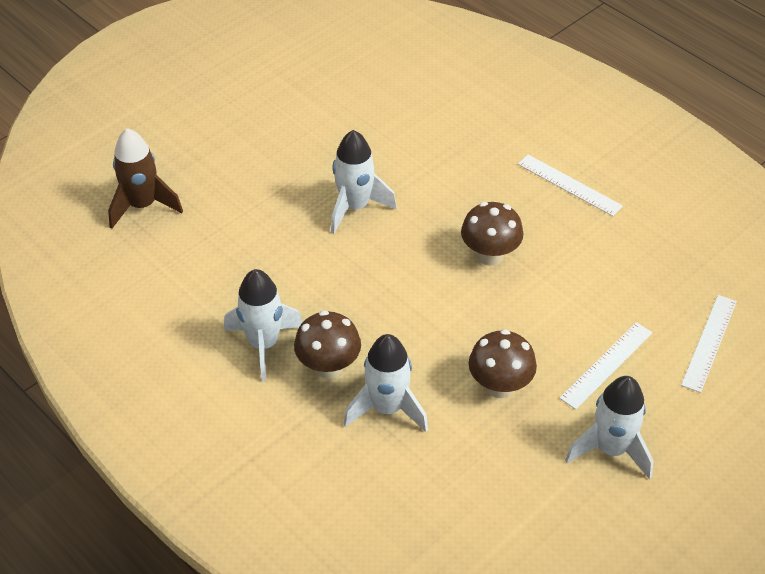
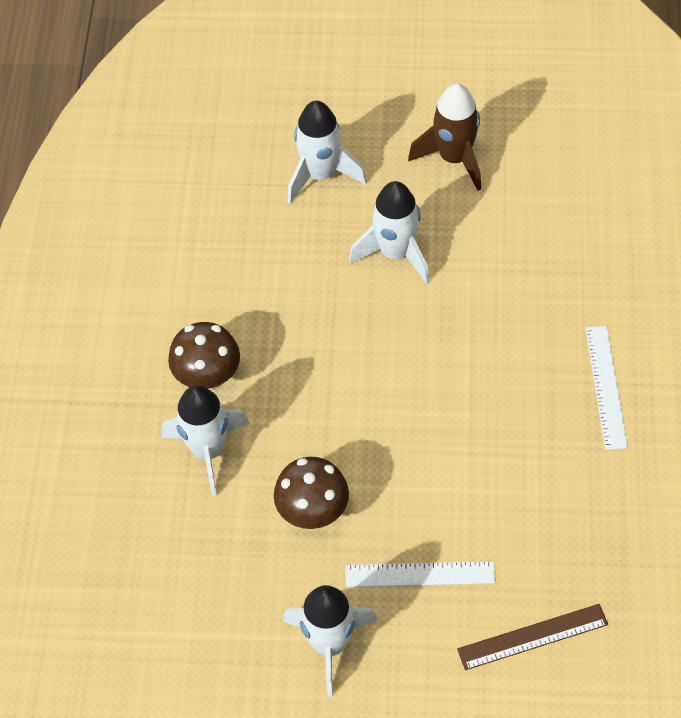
camera: 50 degrees right, 10 degrees up
brown rocket [108,128,183,229] -> brown rocket moved to [408,83,481,191]
white rocket [224,269,303,382] -> white rocket moved to [287,101,367,204]
brown mushroom [461,202,523,266] -> none
white ruler [681,295,737,393] -> brown ruler [457,604,608,670]

